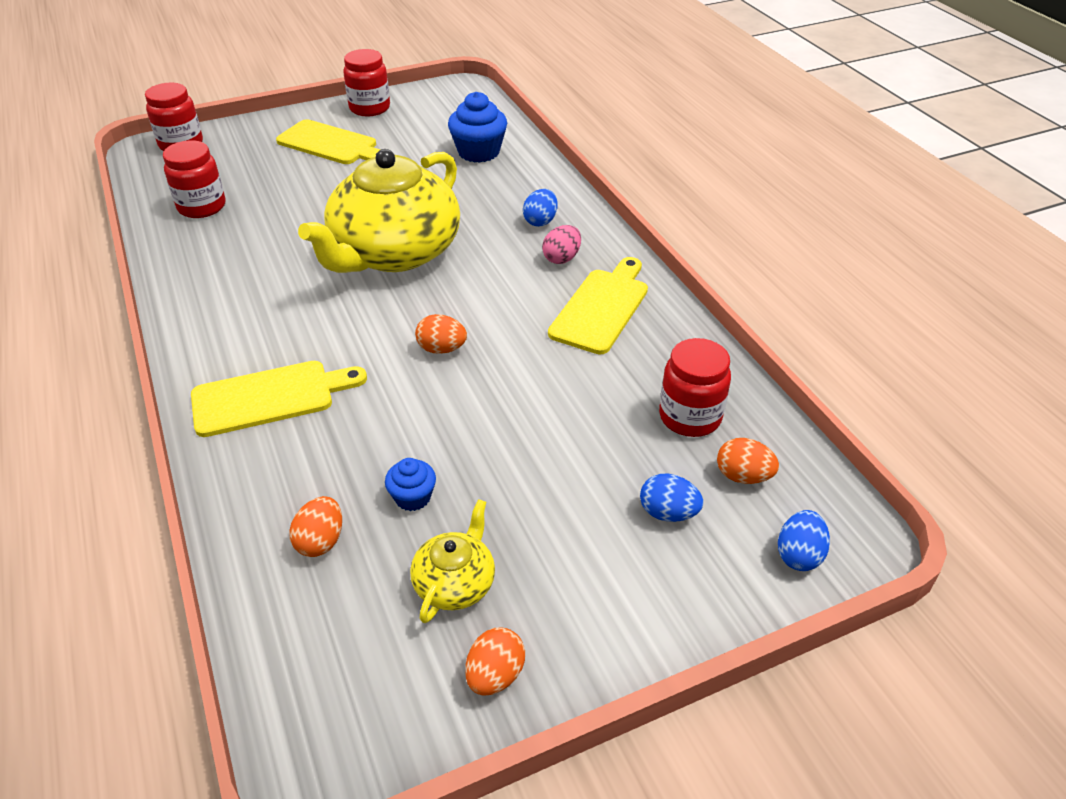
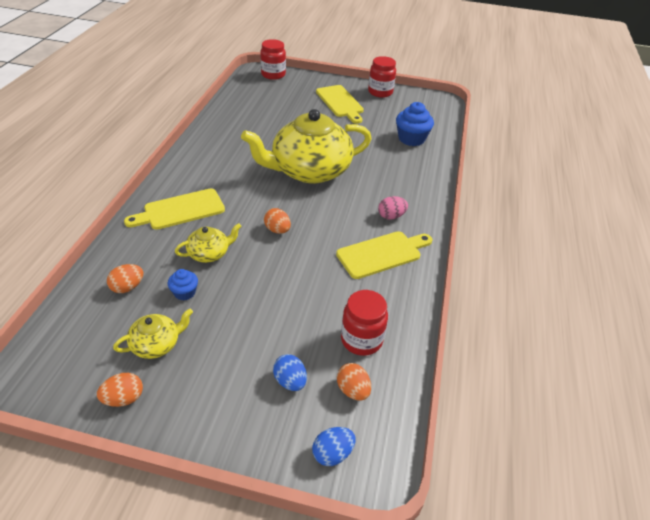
camera: 35 degrees right, 0 degrees up
red jar [163,140,226,218] -> none
yellow cutting board [191,361,367,437] -> yellow cutting board turned 135 degrees clockwise [124,188,225,230]
blue egg [523,189,558,227] -> none
none -> yellow teapot [175,223,242,263]

